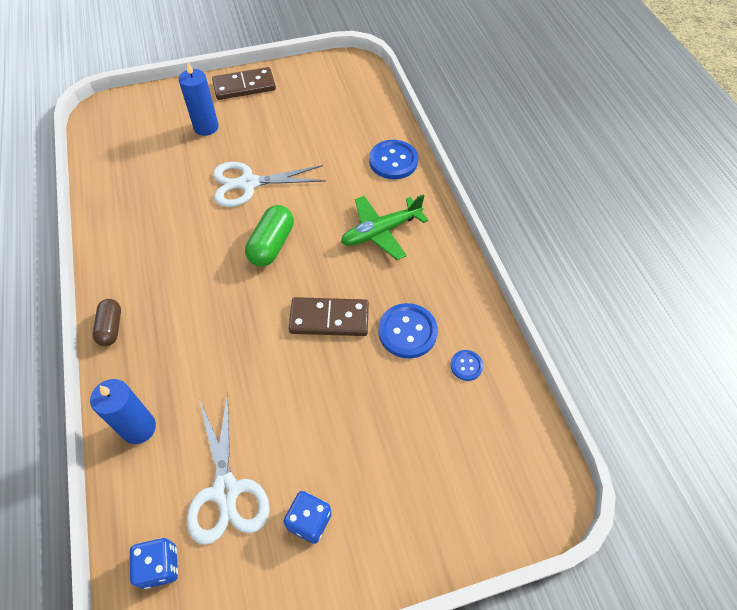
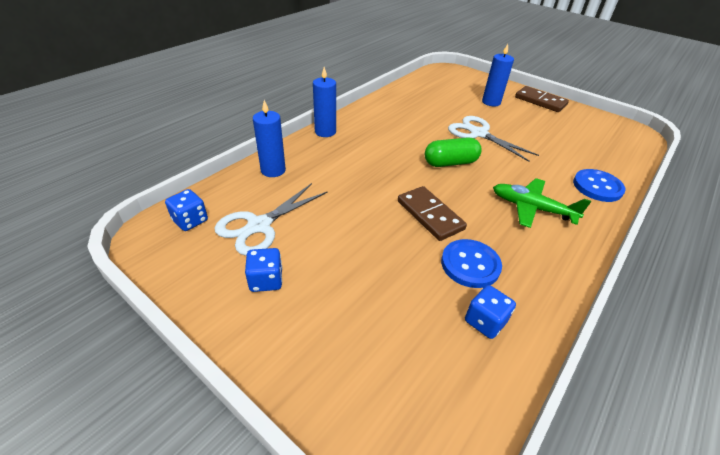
camera: 55 degrees right, 15 degrees down
brown capsule [93,299,121,346] -> blue candle [313,67,336,137]
blue button [450,350,483,381] -> blue dice [465,285,516,339]

